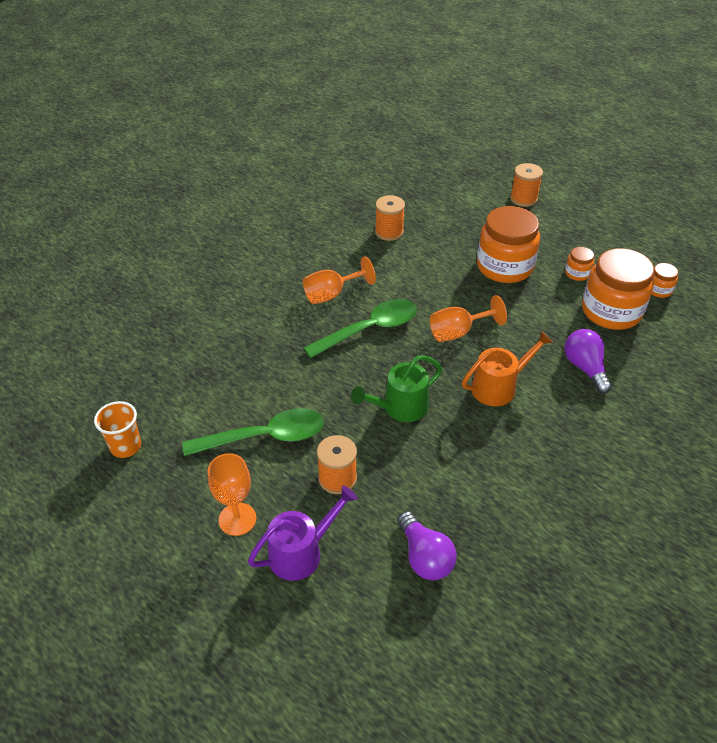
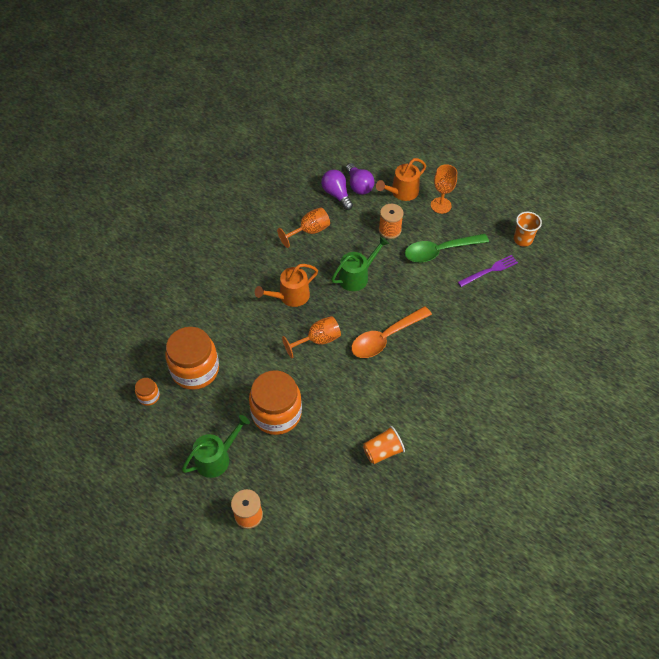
camera: 175 degrees right, 10 degrees up
purple watering can [248,486,358,581] -> orange watering can [376,158,426,201]
orange goblet [303,257,376,304] -> orange goblet moved to [277,207,330,248]
green spoon [304,299,417,358] -> orange spoon [351,306,432,358]
orange spool [375,195,405,241] -> orange cup [363,426,405,464]
purple light bulb [564,329,612,394] -> purple light bulb moved to [346,163,375,195]
orange jar [565,247,594,281] -> none
none -> green watering can [182,415,250,478]
none -> purple fork [458,255,518,287]

